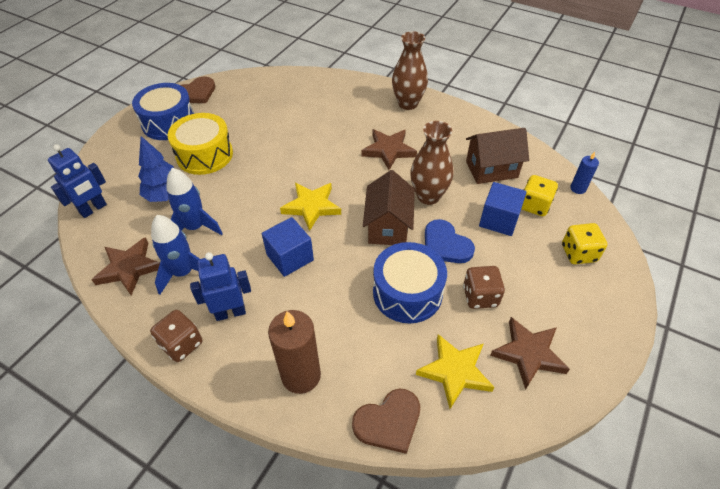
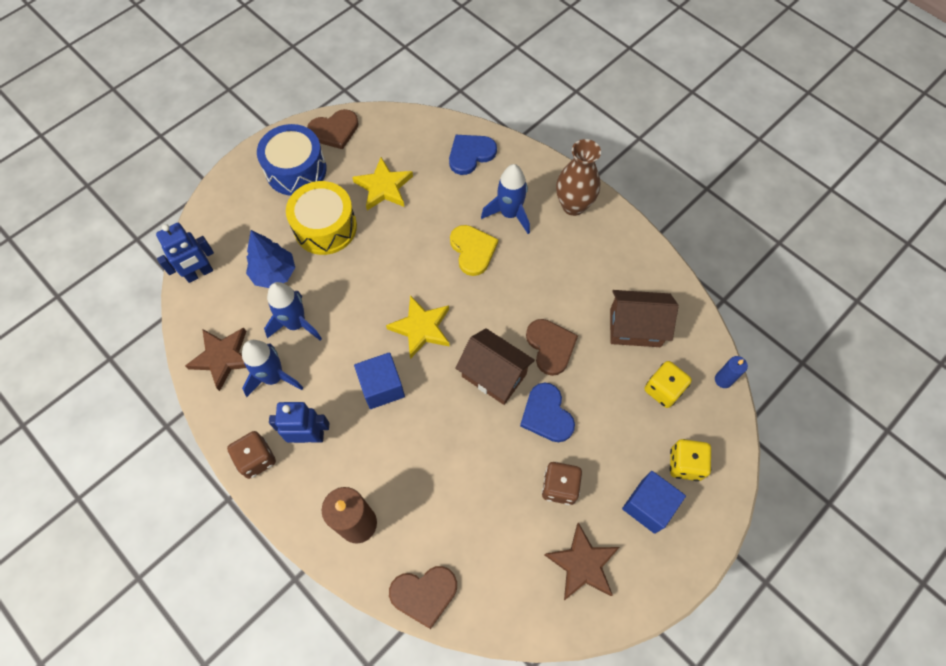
camera: 15 degrees right, 15 degrees up
brown star [361,129,417,170] -> none
brown house [363,170,415,245] -> brown house turned 75 degrees counterclockwise [455,328,535,405]
blue drum [373,242,447,323] -> none
brown vase [410,121,453,205] -> brown heart [526,319,578,376]
yellow star [416,334,494,409] -> yellow star moved to [352,157,413,210]
blue cube [479,182,527,236] -> blue cube moved to [622,471,686,534]
none -> blue heart [449,135,497,175]
none -> yellow heart [450,225,498,276]
none -> blue rocket [481,164,530,234]

